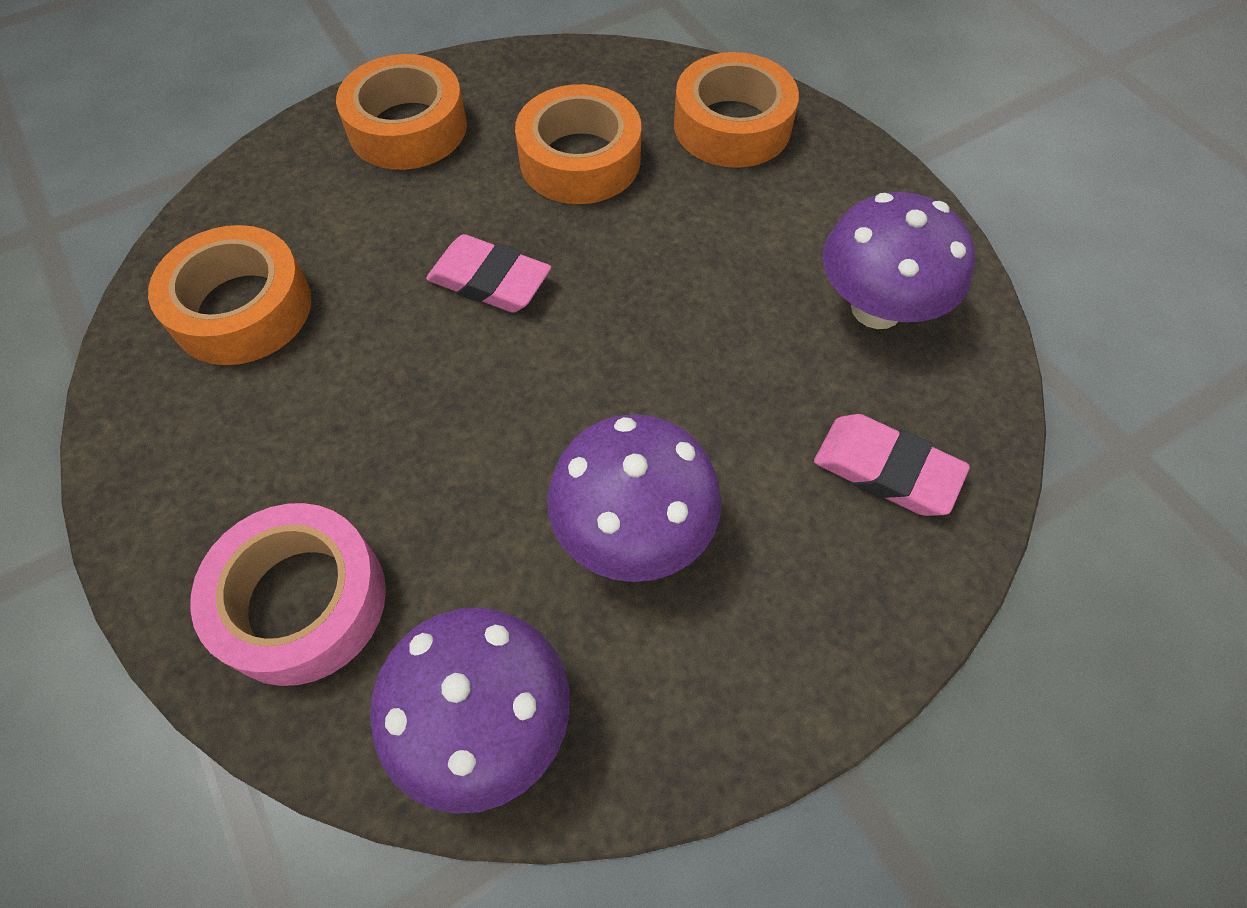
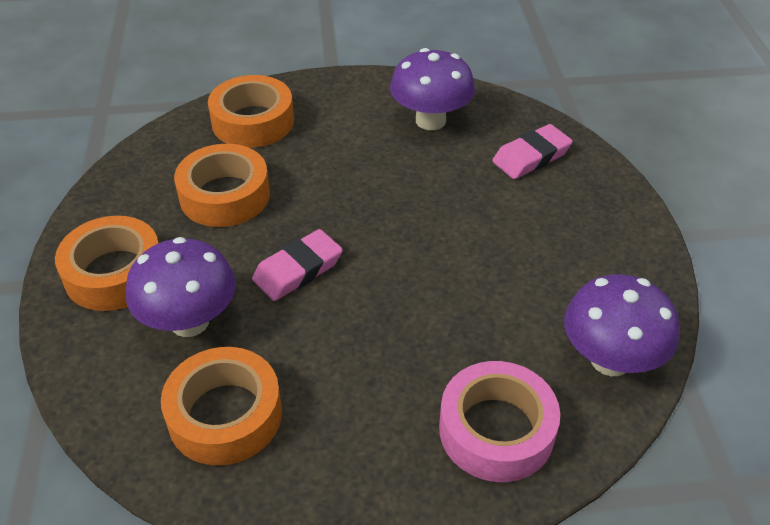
camera: 65 degrees left, 15 degrees down
purple mushroom [547,414,722,582] -> purple mushroom moved to [126,237,236,337]

